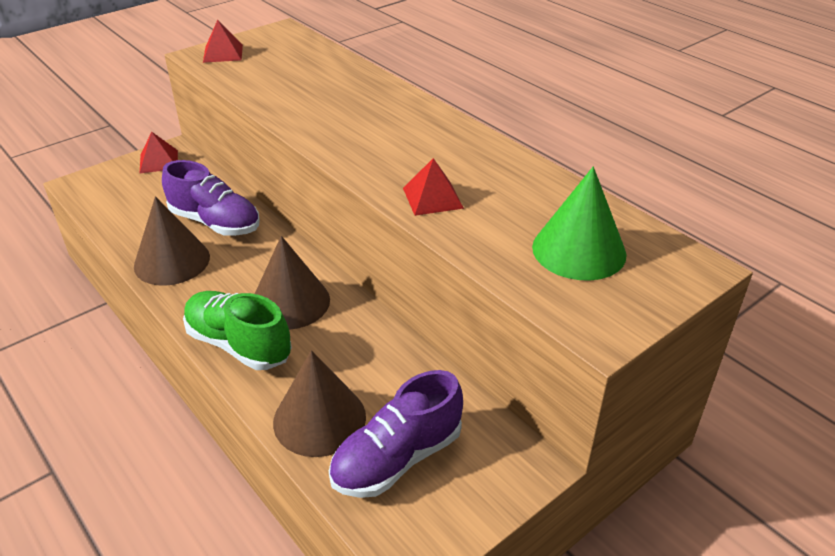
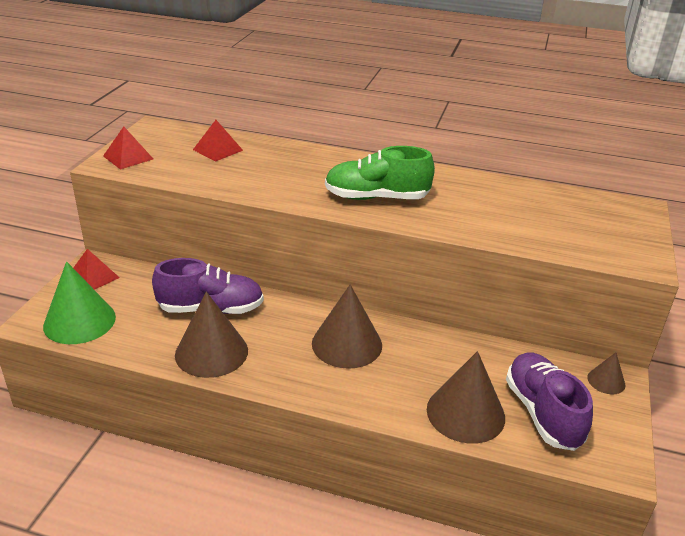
camera: 35 degrees left, 5 degrees down
green shoe [183,291,292,370] -> green shoe moved to [325,146,435,200]
purple shoe [329,370,463,498] -> purple shoe turned 150 degrees clockwise [506,352,593,451]
red pyramid [403,158,464,216] -> red pyramid moved to [193,120,243,161]
green cone [532,167,627,281] -> green cone moved to [43,261,116,344]
none -> brown cone [587,352,625,394]

